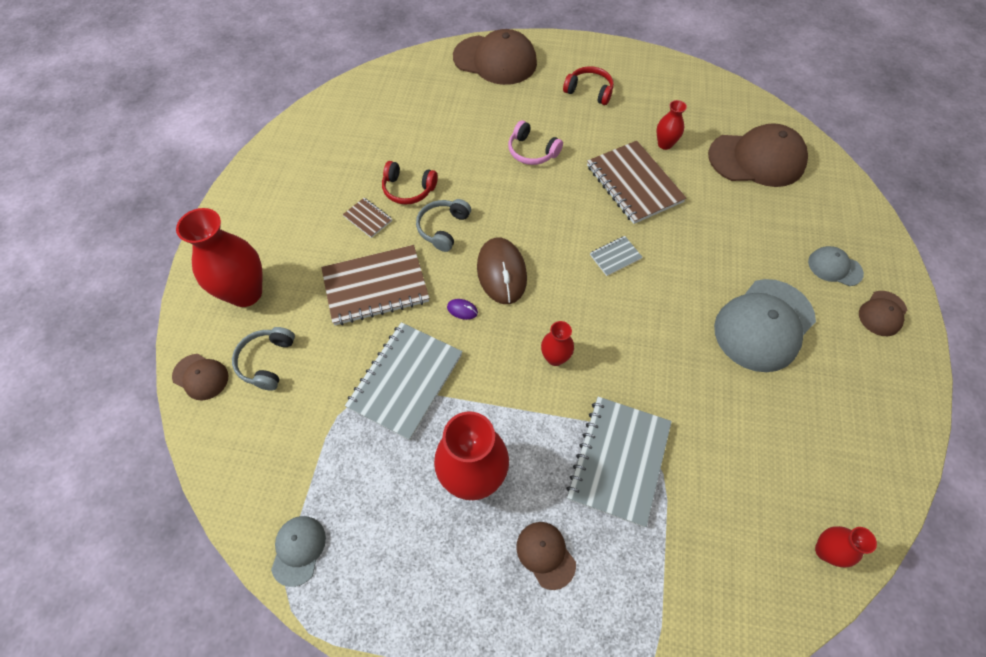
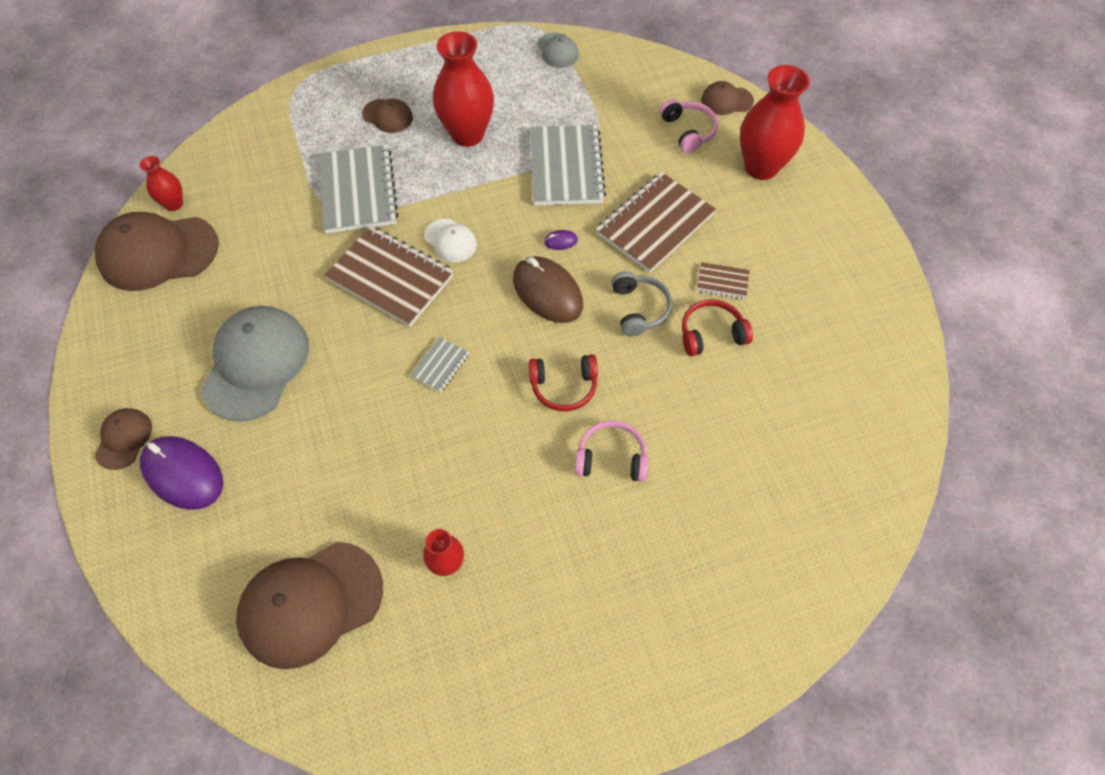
camera: 150 degrees right, 0 degrees up
grey headphones [232,327,295,390] -> pink headphones [660,99,718,153]
brown cap [453,29,537,85] -> brown cap moved to [95,212,219,291]
red vase [541,321,574,366] -> white cap [424,219,477,262]
red headphones [563,66,614,105] -> red headphones moved to [529,354,598,411]
brown notebook [587,141,686,224] -> brown notebook moved to [324,226,454,327]
grey cap [808,246,864,286] -> purple mouse [140,436,223,510]

